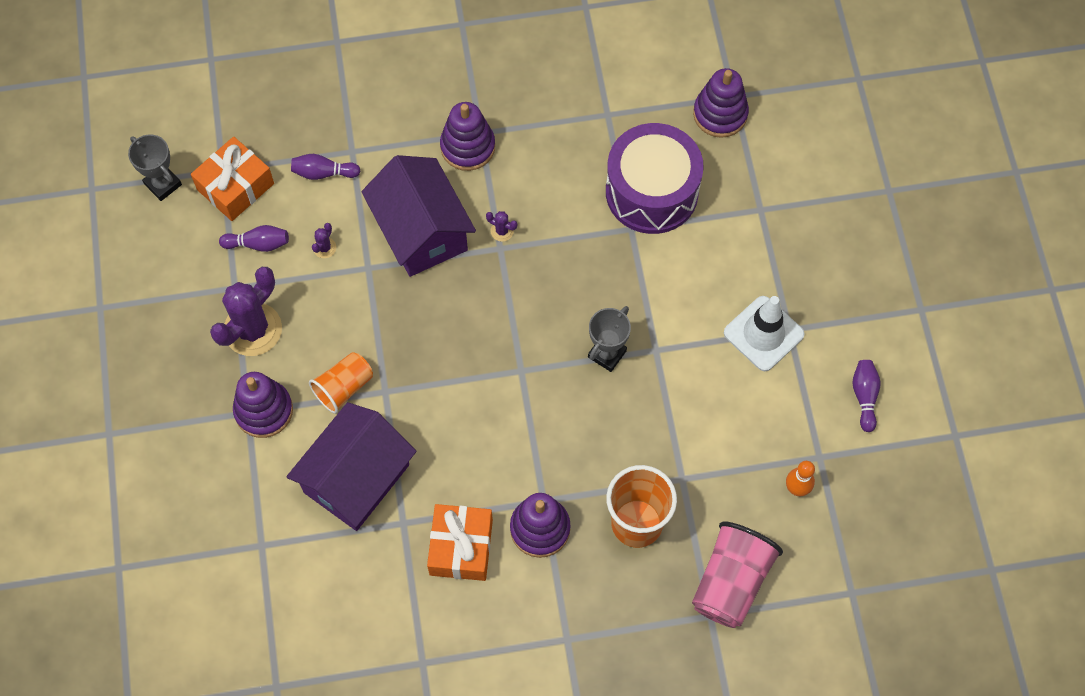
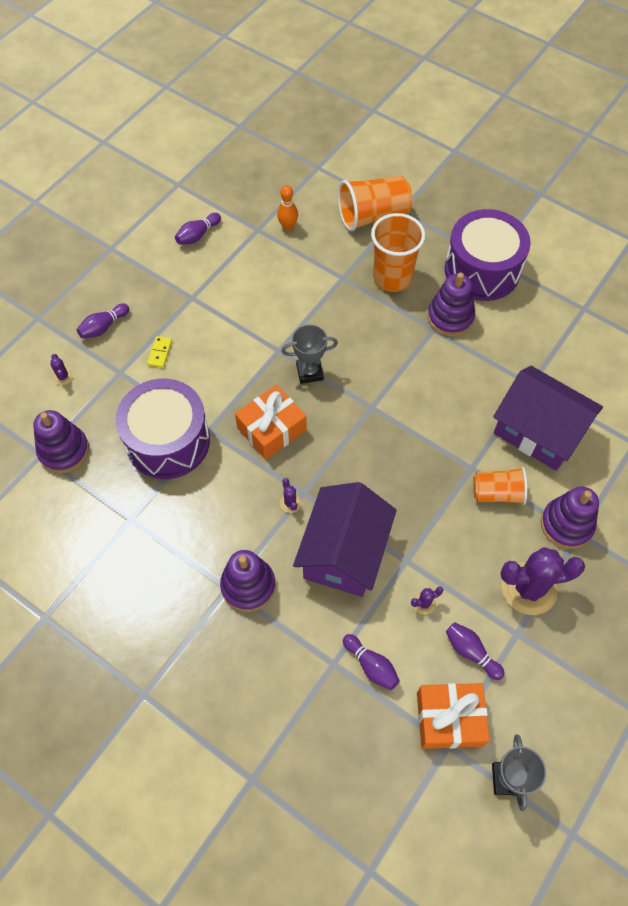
camera: 135 degrees left, 5 degrees down
purple house [286,402,416,531] -> purple house turned 45 degrees clockwise [493,366,603,471]
orange gift [427,504,493,581] -> orange gift moved to [235,385,307,460]
pink cup [692,521,783,628] -> orange cup [338,176,412,231]
white traffic cone [724,296,805,371] -> none
none -> purple cactus [50,354,73,385]
none -> purple bowling pin [77,303,129,339]
none -> yellow domino [147,336,172,368]
none -> purple drum [445,209,531,301]

